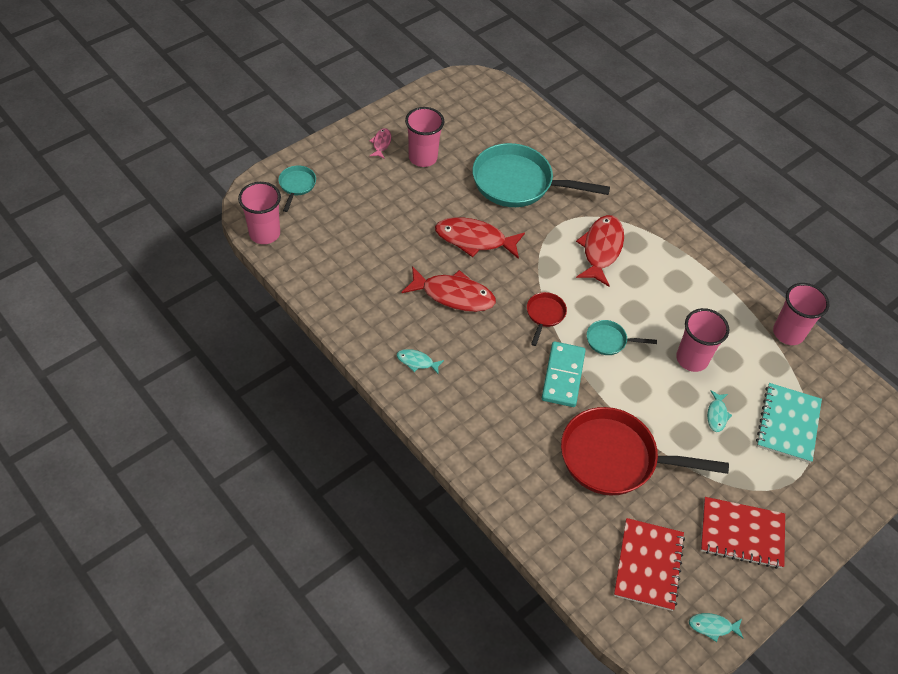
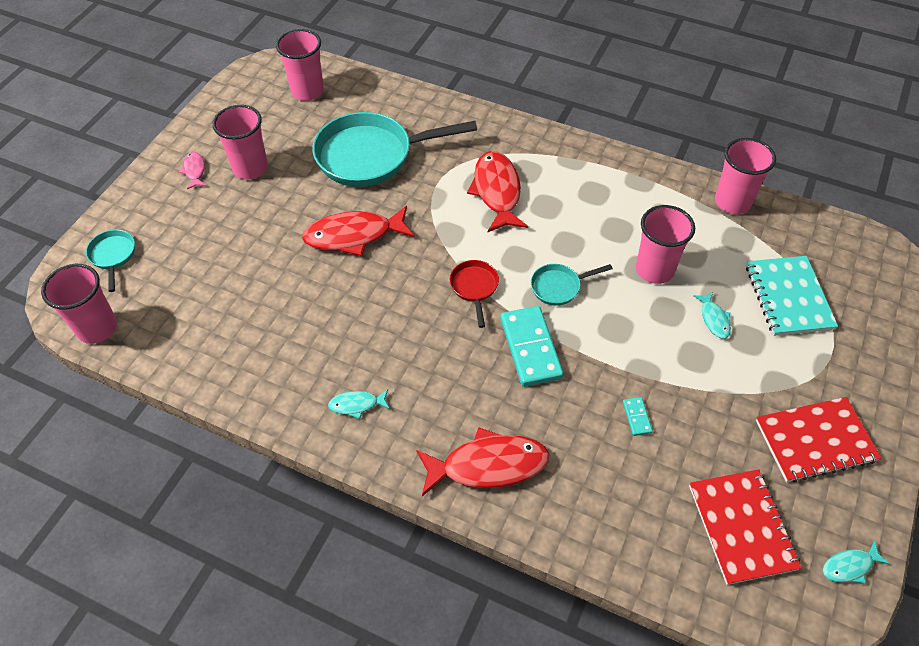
camera: 20 degrees left, 0 degrees up
red fish [401,266,496,312] -> red fish moved to [416,427,549,496]
red pan [561,407,729,495] -> turquoise domino [623,397,653,436]
none -> pink cup [276,29,324,101]

